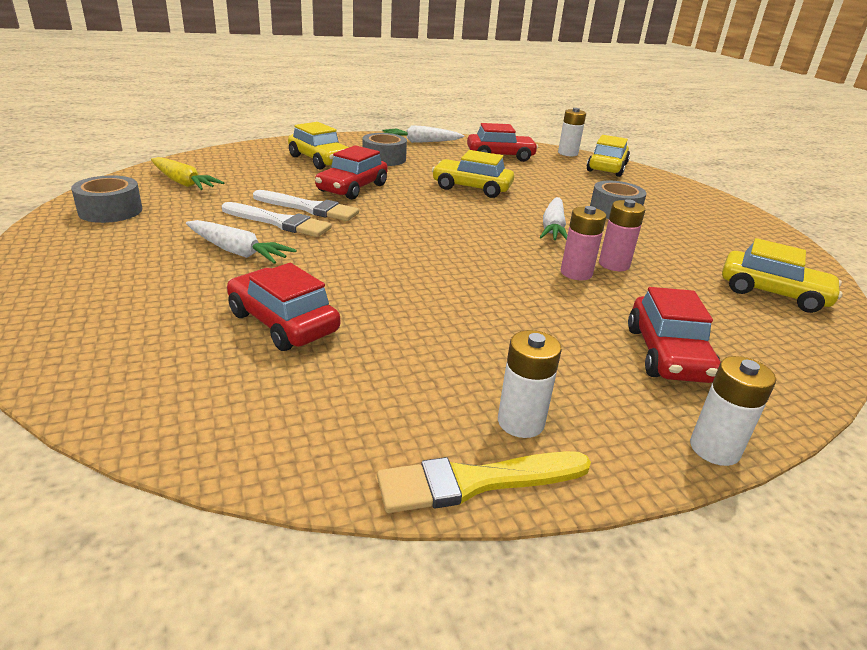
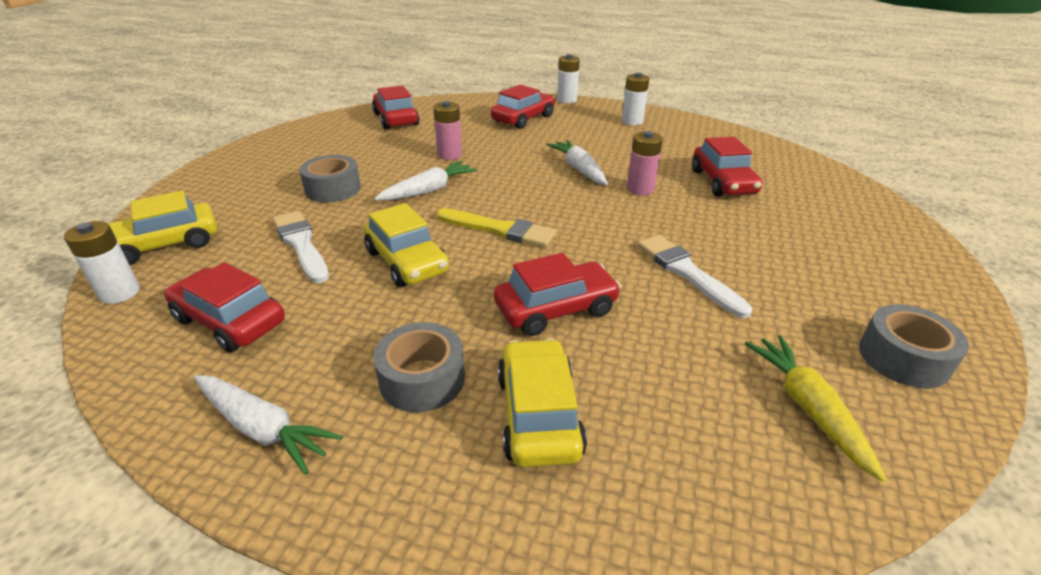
camera: 140 degrees left, 5 degrees up
white carrot [186,220,297,264] -> white carrot moved to [546,140,608,185]
white brush [253,190,359,221] -> white brush moved to [273,211,329,283]
yellow brush [377,451,591,513] -> yellow brush moved to [436,208,556,247]
pink battery [561,206,606,280] -> pink battery moved to [627,131,663,195]
yellow car [722,238,843,313] -> red car [372,85,420,130]

